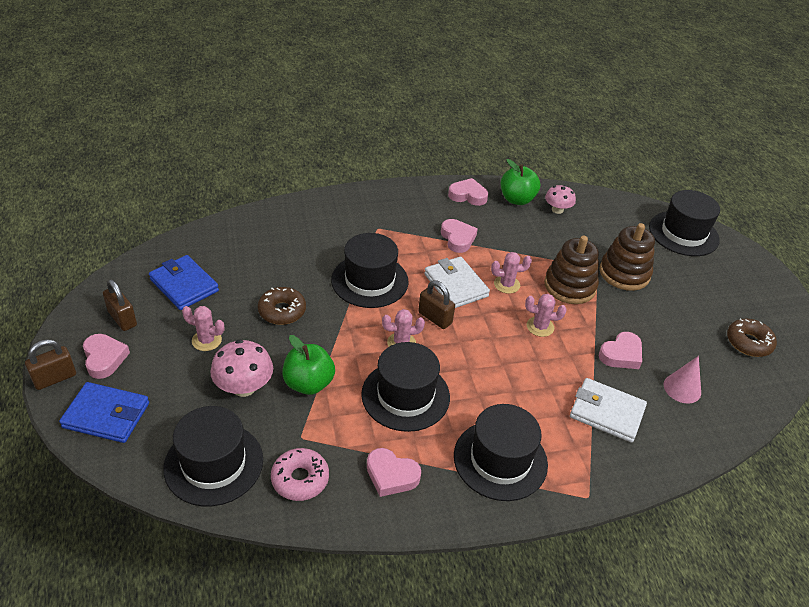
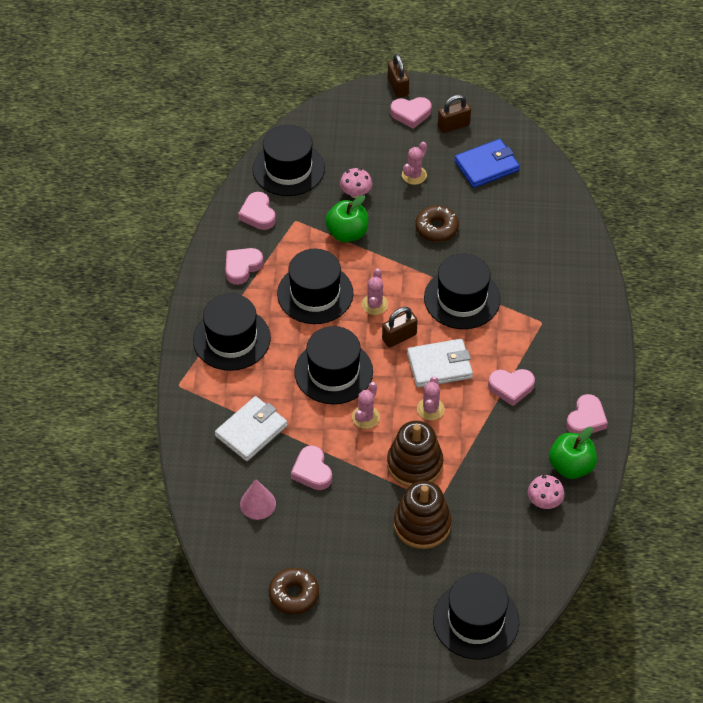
camera: 110 degrees right, 10 degrees up
blue wallet [59,382,149,443] -> none
pink mushroom [210,339,273,397] -> pink mushroom [340,168,372,198], size x0.66
pink donut [271,448,329,501] -> pink heart [238,192,276,230]
none -> black hat [294,326,373,404]

